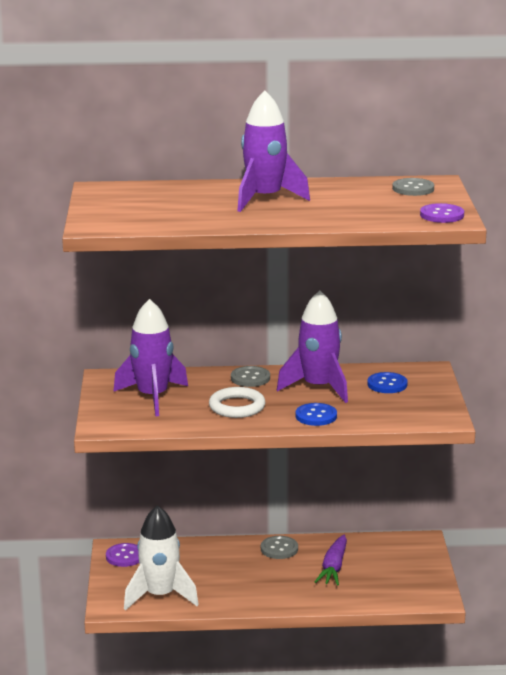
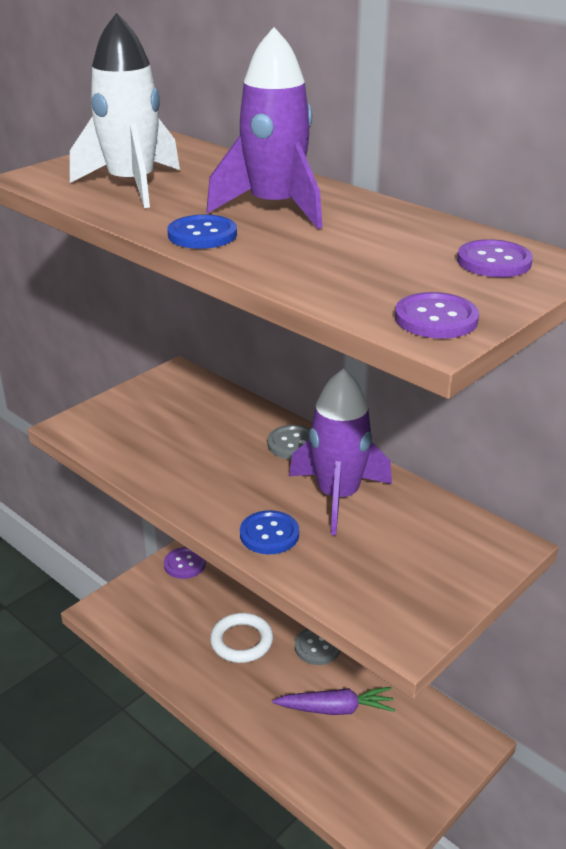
camera: 45 degrees right, 10 degrees up
purple rocket [113,299,188,417] -> none
white rocket [124,505,199,611] -> white rocket moved to [70,13,180,208]
white ring [209,387,266,418] -> white ring moved to [210,613,273,663]
purple carrot [315,535,347,586] -> purple carrot turned 150 degrees counterclockwise [272,687,395,715]
blue button [367,372,408,393] -> blue button moved to [167,214,237,249]
grey button [392,178,434,196] -> purple button [457,239,533,277]

